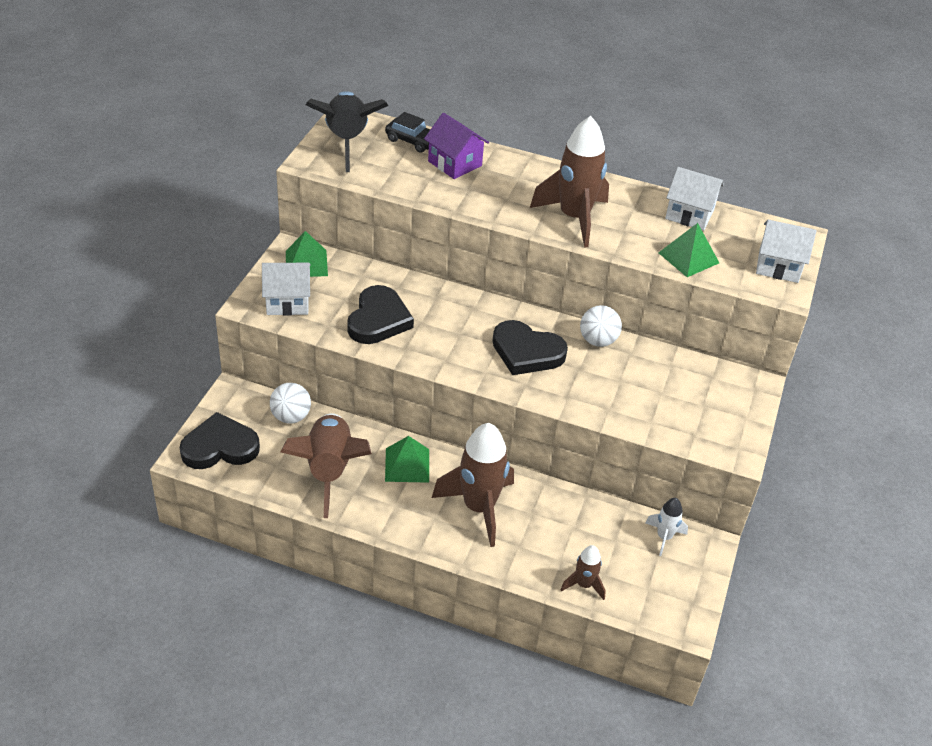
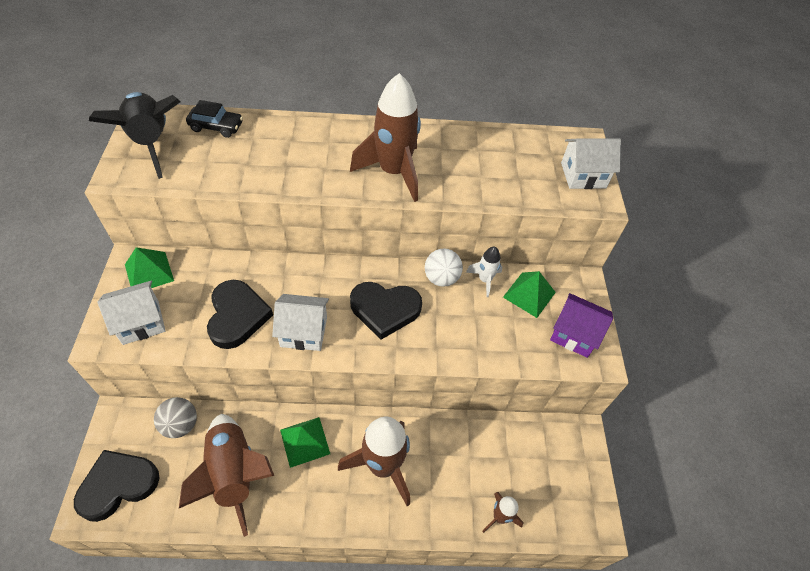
camera: 20 degrees left, 10 degrees up
white ball [270,383,311,424] -> grey ball [154,397,197,438]
purple house [424,113,489,179] -> purple house moved to [550,293,613,358]
white rocket [646,498,688,556] -> white rocket moved to [466,247,503,297]
green pyramid [658,223,719,277] -> green pyramid moved to [503,271,556,318]
white house [665,167,724,231] -> white house moved to [272,294,329,351]

